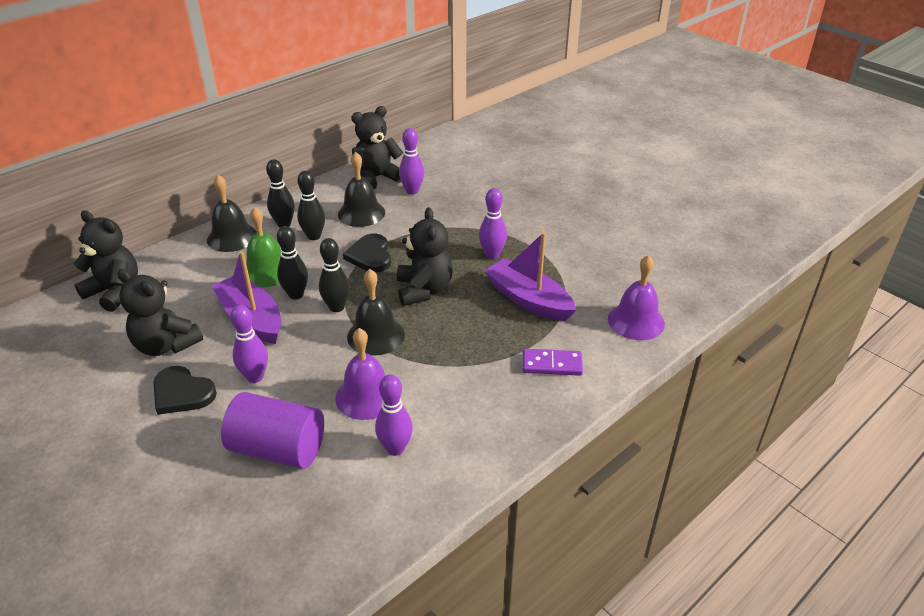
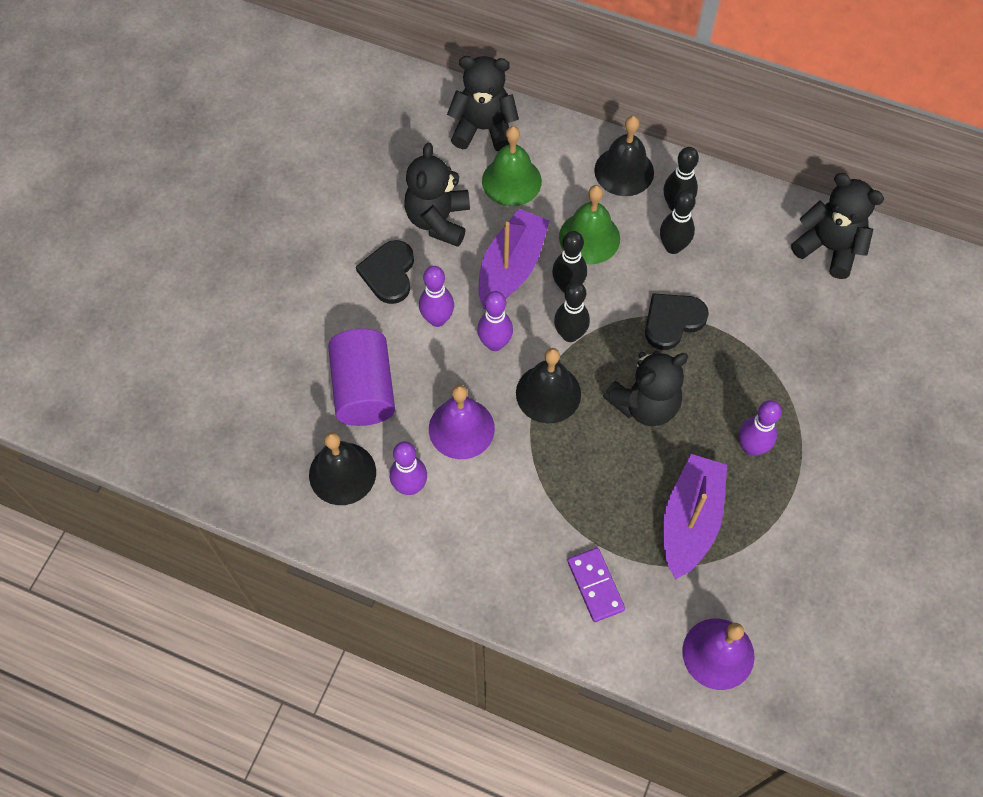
camera: 65 degrees right, 25 degrees up
black teddy bear [74,210,138,312] -> black teddy bear turned 90 degrees counterclockwise [447,56,519,152]
black bell [338,152,385,227] -> black bell moved to [309,432,376,505]
purple bowling pin [399,128,424,195] -> purple bowling pin moved to [477,291,513,351]
none -> green bell [482,126,542,206]

